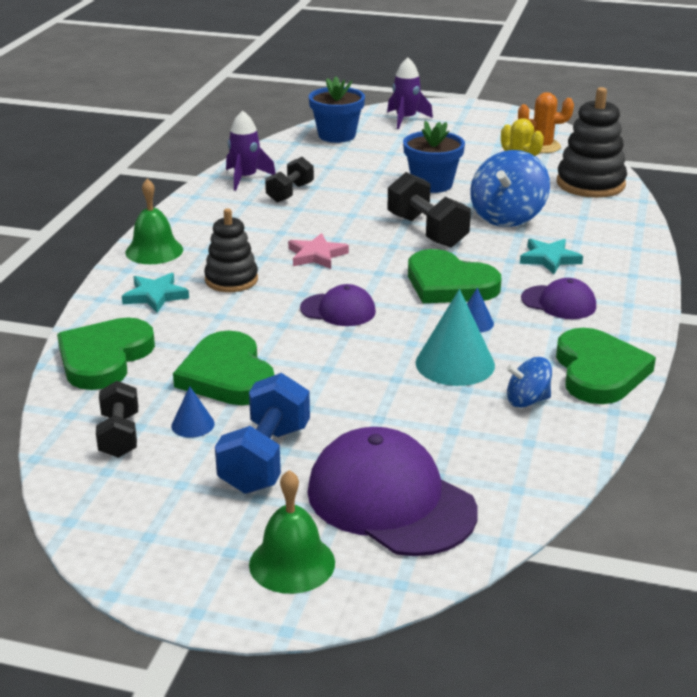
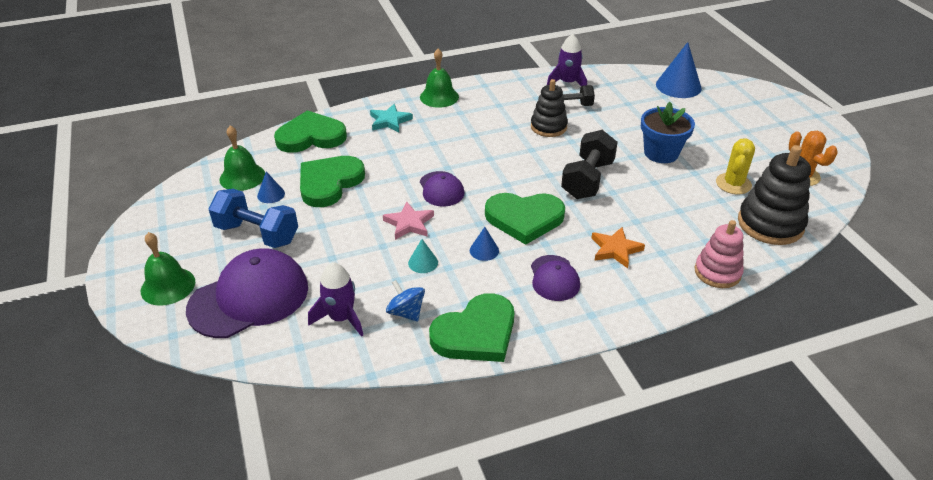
camera: 55 degrees right, 10 degrees up
black dumbbell [96,381,138,458] -> green bell [219,126,265,191]
black stacking toy [204,208,258,292] -> black stacking toy moved to [531,79,568,137]
blue dumbbell [215,373,310,494] -> blue dumbbell turned 45 degrees clockwise [208,189,298,248]
pink star [288,233,349,269] -> pink star moved to [383,202,434,240]
purple cap [308,427,478,556] -> purple cap turned 45 degrees clockwise [186,248,308,338]
blue flower pot [309,77,365,143] -> blue cone [656,42,702,98]
purple rocket [387,57,433,129] -> purple rocket moved to [308,262,363,337]
green heart [408,249,501,303] -> green heart turned 90 degrees counterclockwise [485,193,565,245]
turquoise cone [416,289,495,386] -> turquoise cone [408,239,438,273], size x0.50
blue spinning top [470,150,550,227] -> none
turquoise star [520,239,583,274] -> orange star [592,227,645,268]
none -> pink stacking toy [694,220,744,288]

